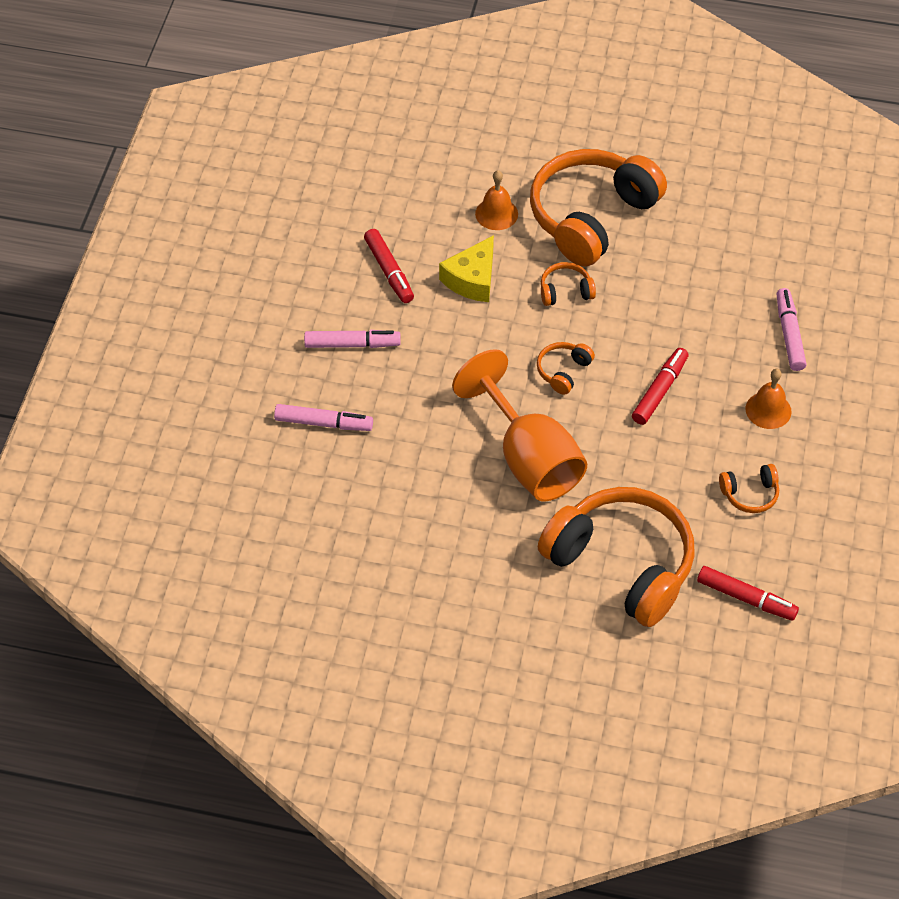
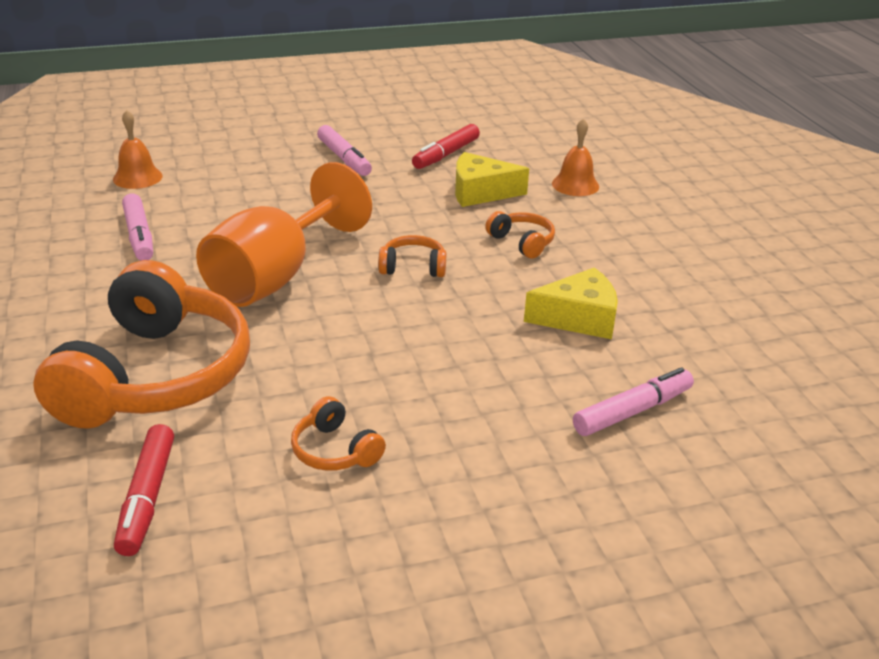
camera: 60 degrees right, 20 degrees down
pink marker [274,404,373,431] -> pink marker moved to [122,193,153,261]
orange headphones [530,149,667,267] -> none
red marker [632,348,689,425] -> none
orange bell [745,369,791,429] -> orange bell moved to [113,110,162,189]
none -> yellow cheese [524,267,618,339]

